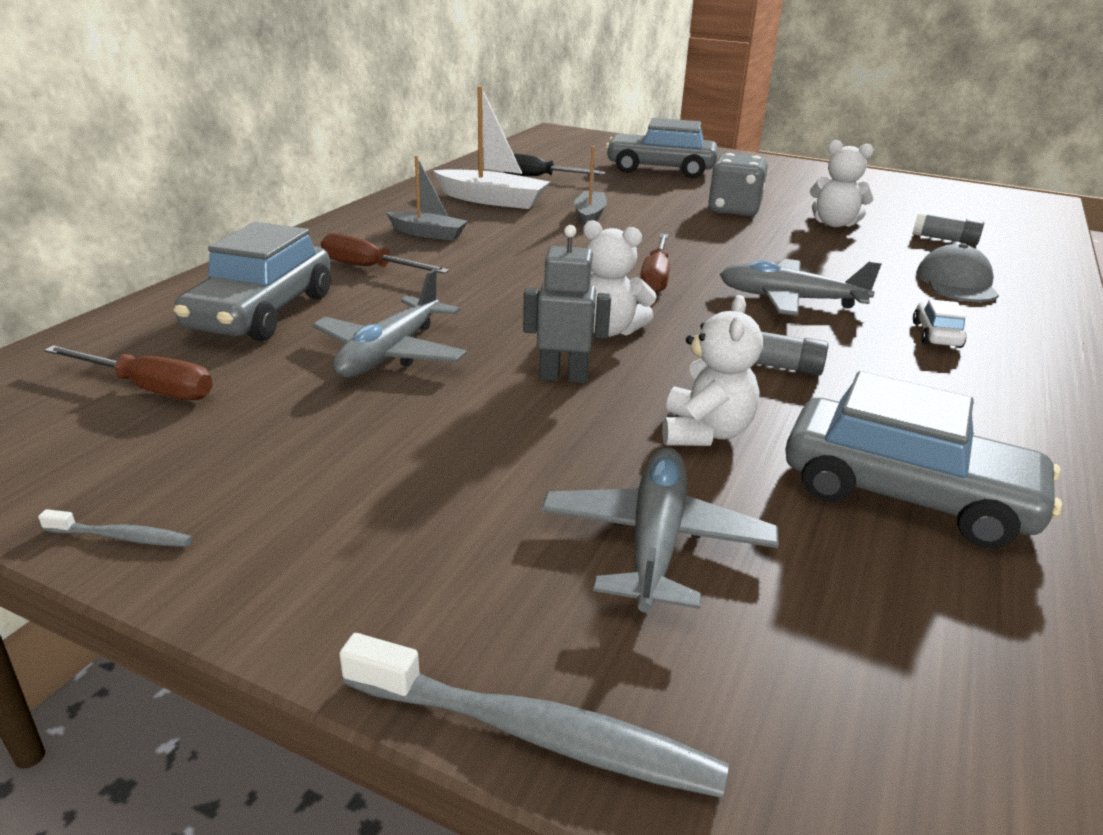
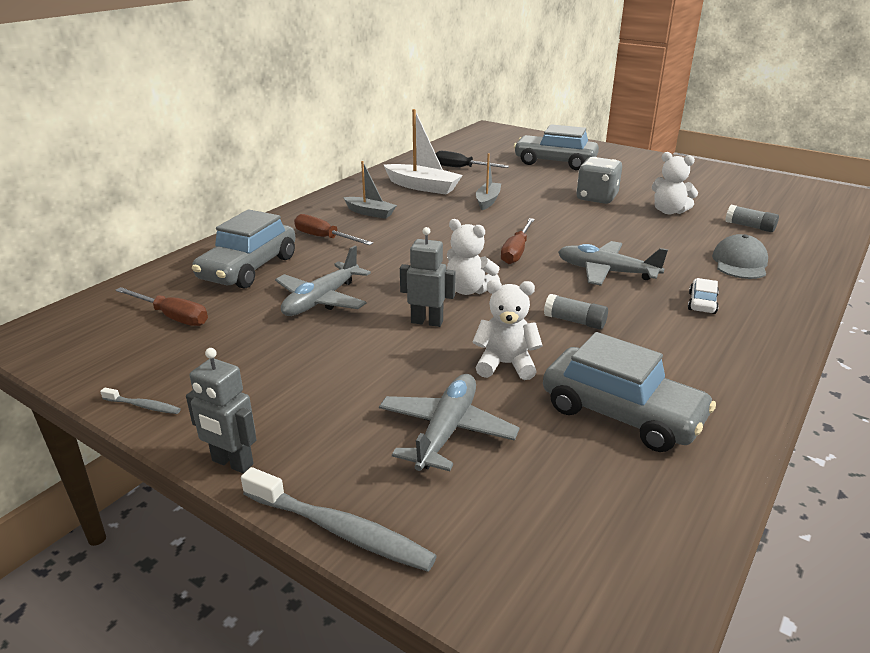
camera: 10 degrees right, 0 degrees up
white teddy bear [662,295,763,446] -> white teddy bear turned 105 degrees counterclockwise [473,280,543,380]
none -> grey robot [186,348,256,473]

